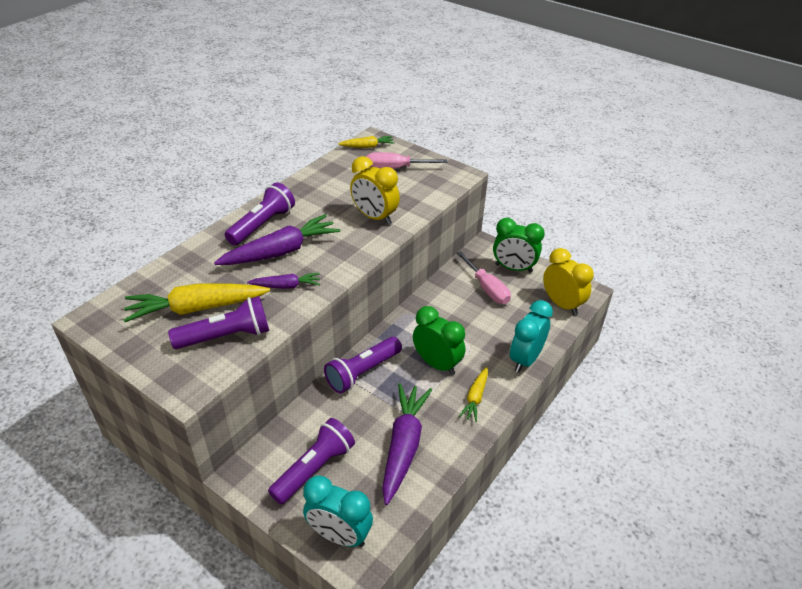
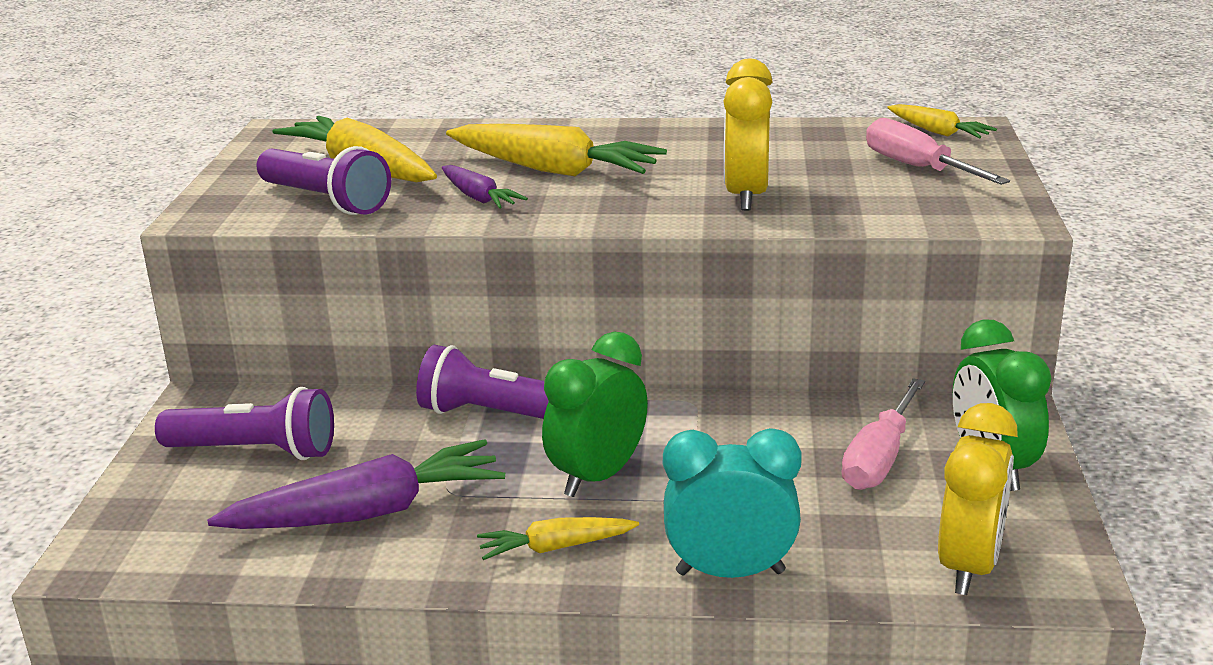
camera: 60 degrees right, 15 degrees down
purple carrot [214,214,340,265] -> yellow carrot [446,124,667,176]
purple flashlight [225,182,295,245] -> none
turquoise clock [303,475,373,547] -> none
green clock [413,306,465,375] -> green clock turned 150 degrees counterclockwise [542,332,648,497]

